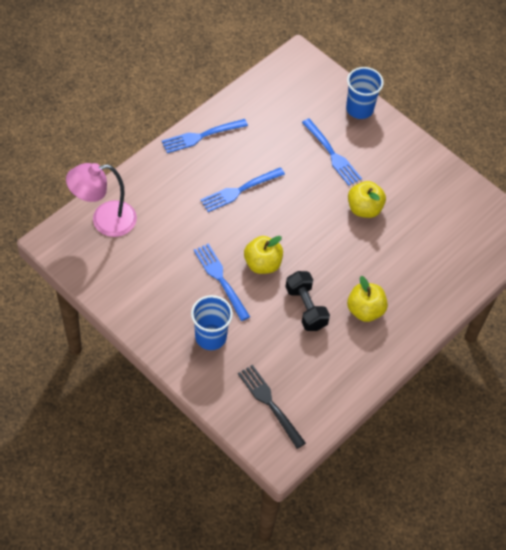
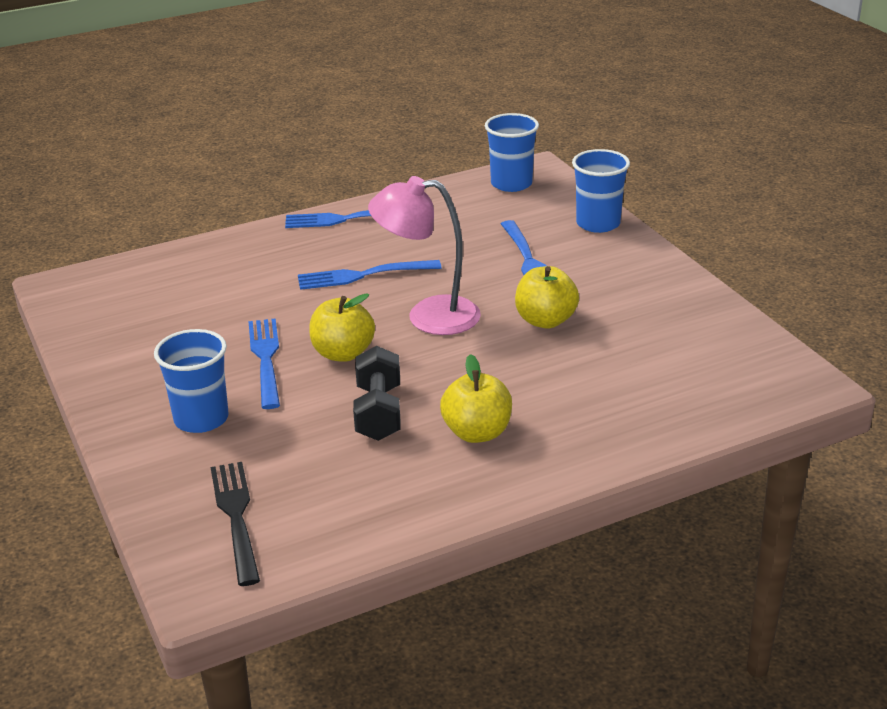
camera: 25 degrees right, 25 degrees down
pink lamp [66,163,137,237] -> pink lamp moved to [368,176,481,335]
none -> blue cup [485,113,539,192]

